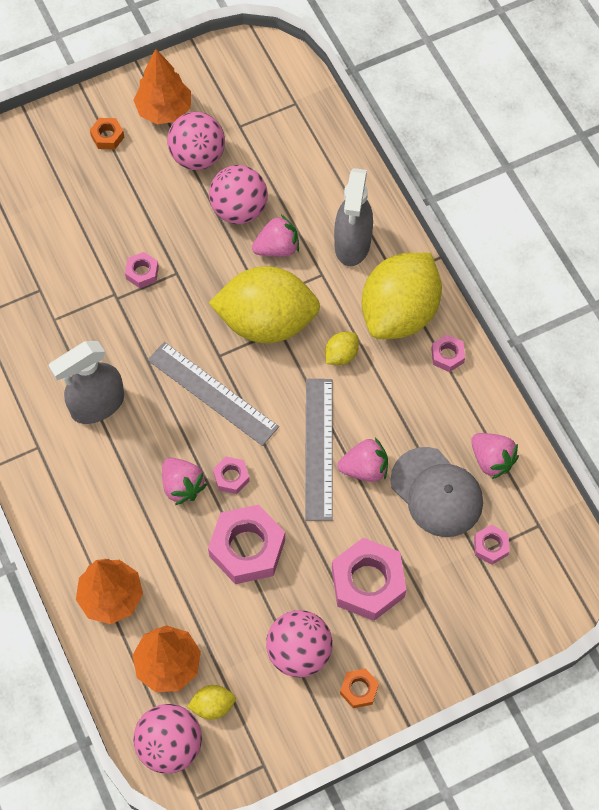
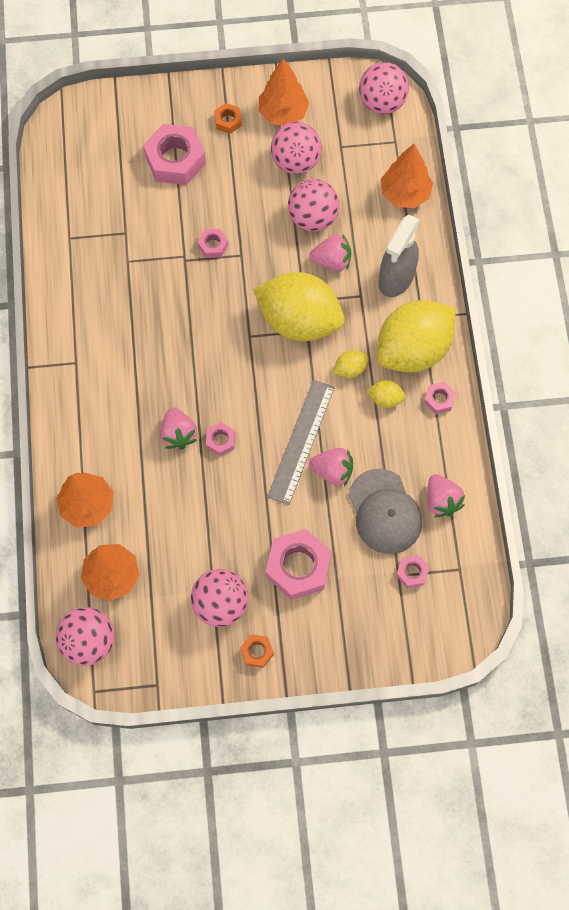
camera: 20 degrees right, 5 degrees up
grey spray bottle [48,341,124,424] -> none
grey ruler [148,342,279,446] -> none
yellow lemon [187,685,236,720] -> yellow lemon moved to [367,380,406,408]
pink nut [208,505,285,584] -> pink nut moved to [143,124,206,185]
none -> pink ball [359,62,409,114]
none -> orange tree [381,144,433,208]

